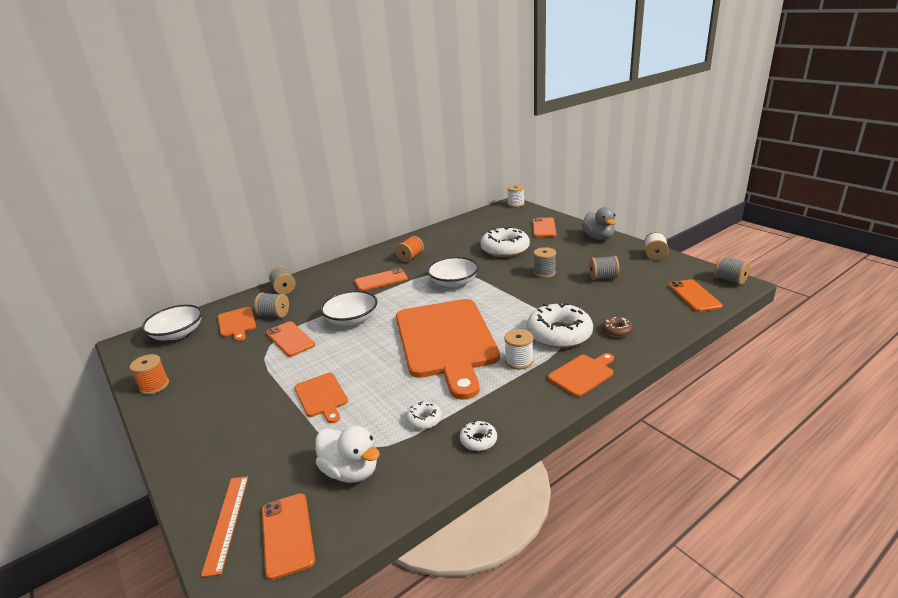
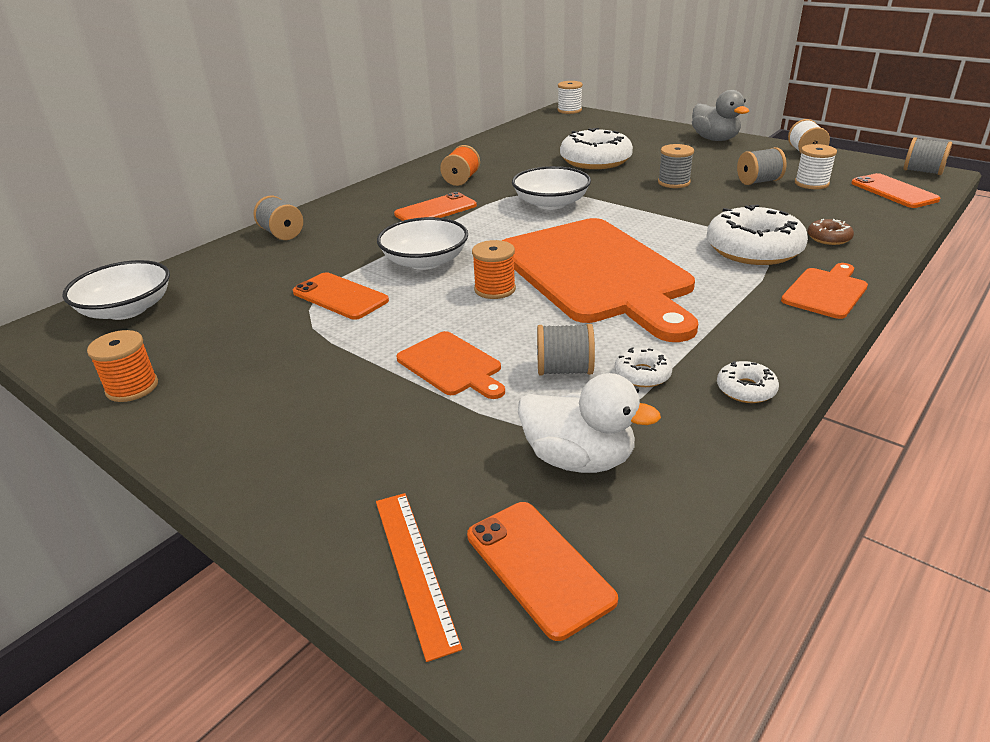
camera: 15 degrees left, 5 degrees up
orange cutting board [218,307,256,341] -> none
grey spool [254,293,289,318] -> grey spool moved to [537,324,595,375]
white spool [504,329,533,370] -> white spool moved to [795,144,837,189]
orange phone [533,218,556,237] -> none
none -> orange spool [472,240,516,299]

